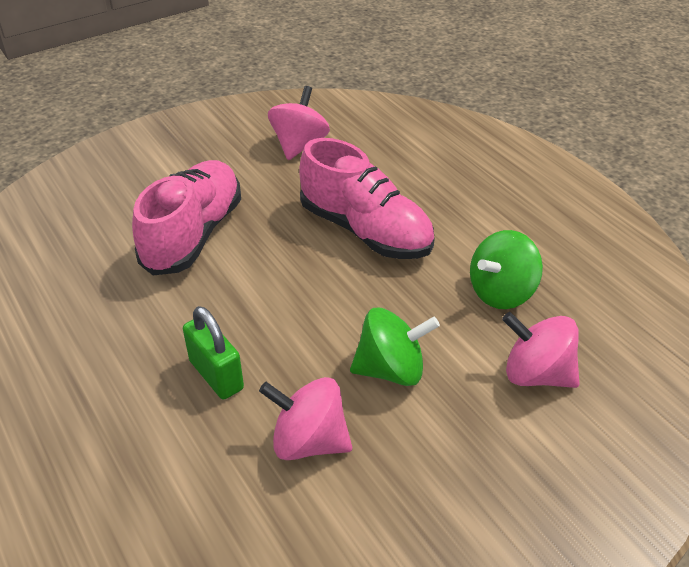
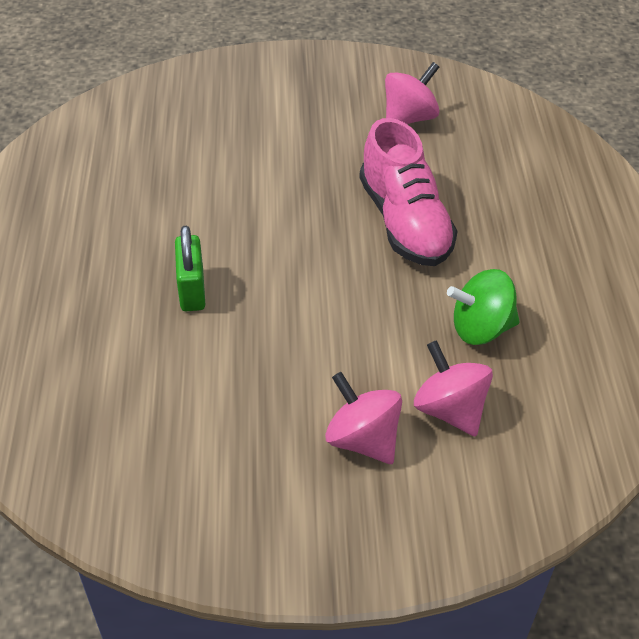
camera: 30 degrees right, 5 degrees up
pink shoe [132,160,241,275] -> none
pink spinning top [259,377,352,460] -> pink spinning top moved to [325,372,402,464]
green spinning top [350,308,440,386] -> none

